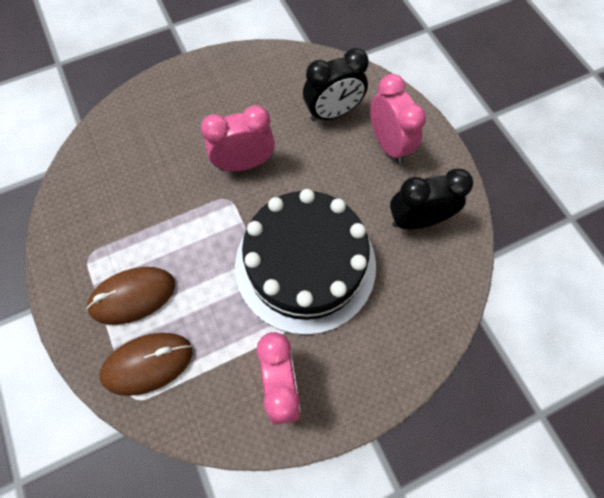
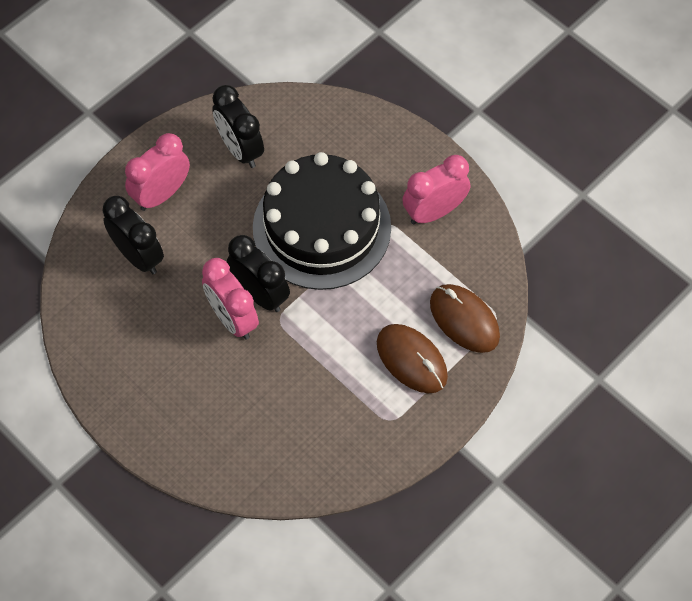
camera: 110 degrees left, 5 degrees down
none -> black clock [227,235,290,312]

